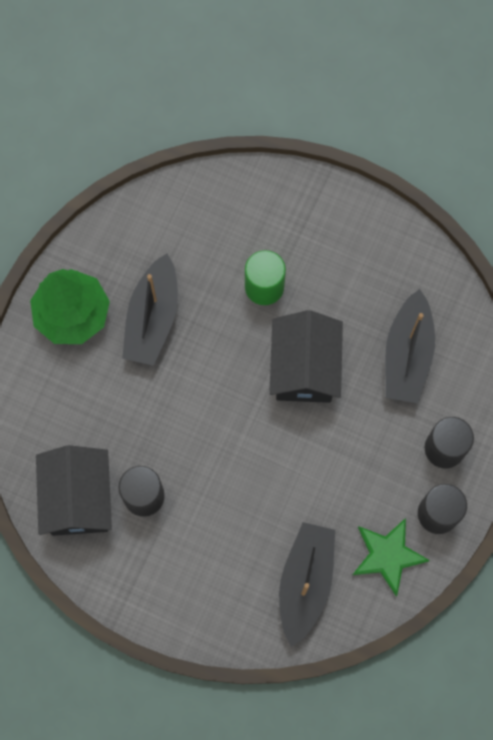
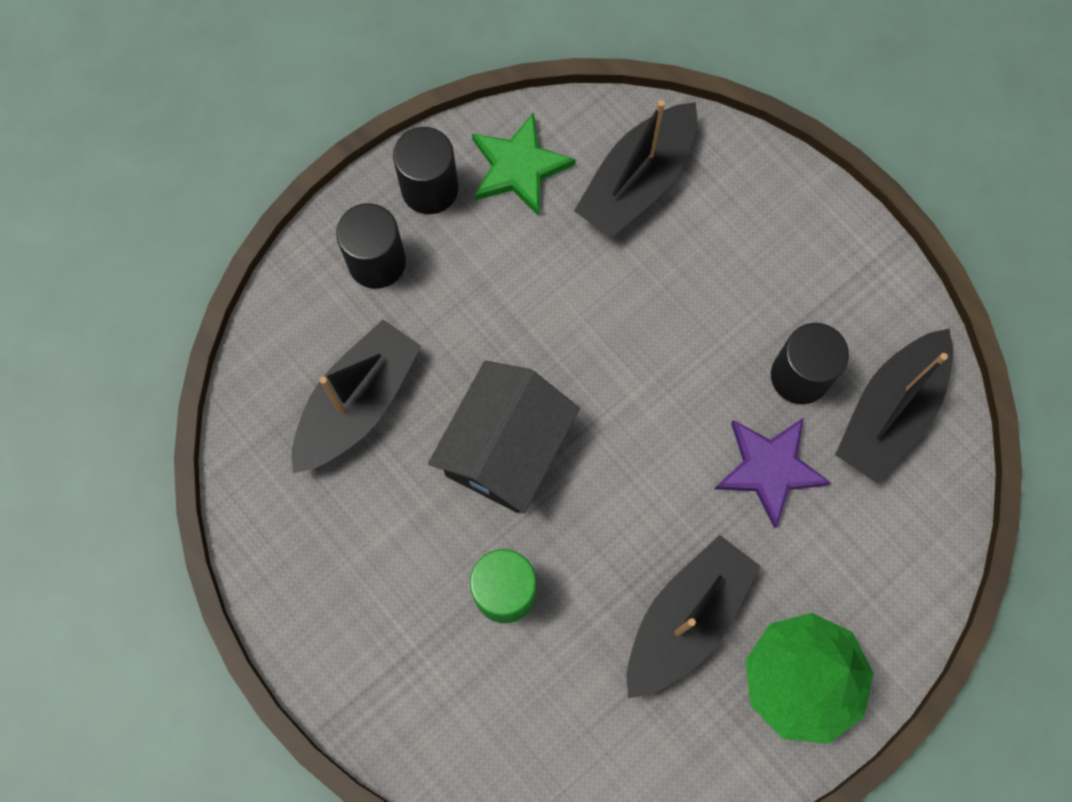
camera: 155 degrees left, 0 degrees up
black house [36,445,112,536] -> black boat [835,329,953,483]
none -> purple star [715,418,831,529]

